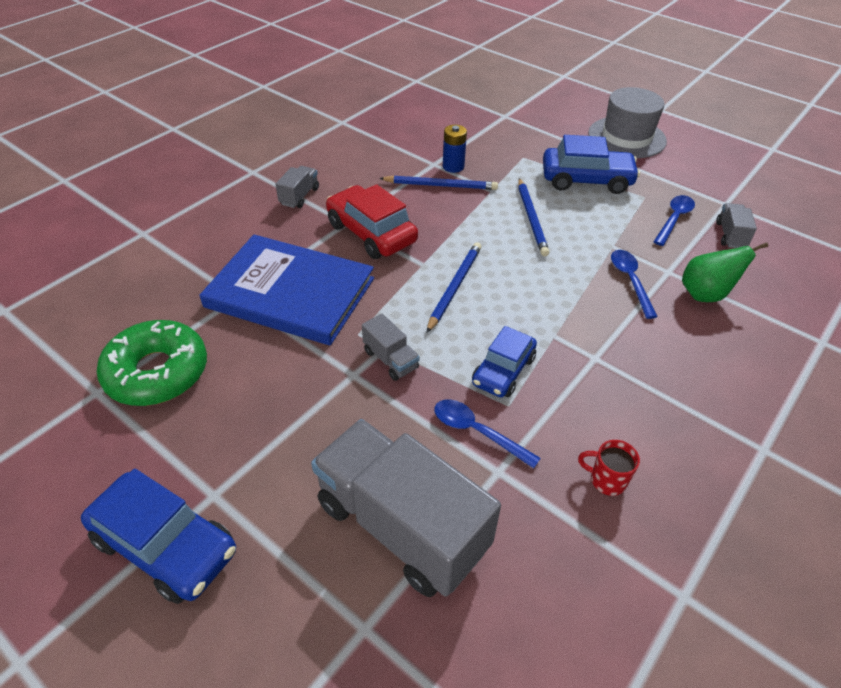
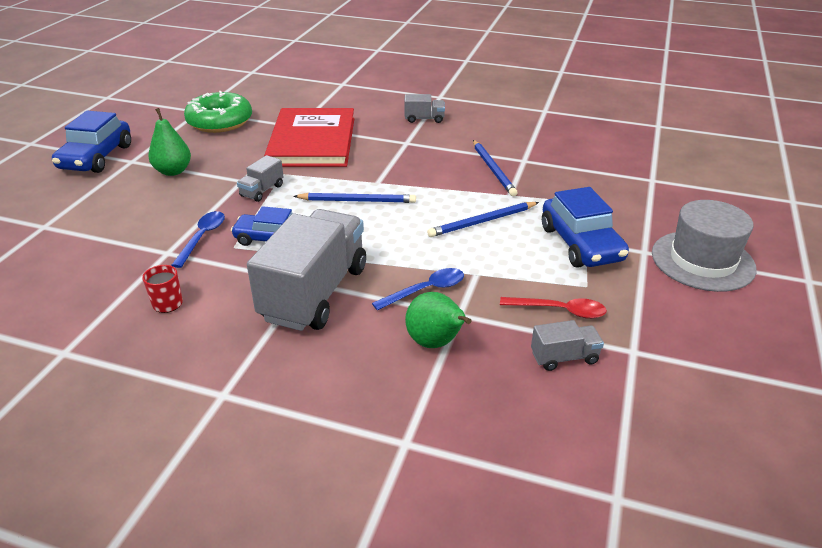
camera: 70 degrees right, 10 degrees down
blue book [199,234,374,345] -> red book [264,108,354,167]
grey truck [311,419,501,597] -> grey truck moved to [247,209,366,331]
red car [326,184,418,259] -> none
blue battery [443,125,467,173] -> none
blue spoon [653,195,695,246] -> red spoon [500,297,607,319]
none -> green pear [148,108,191,176]

